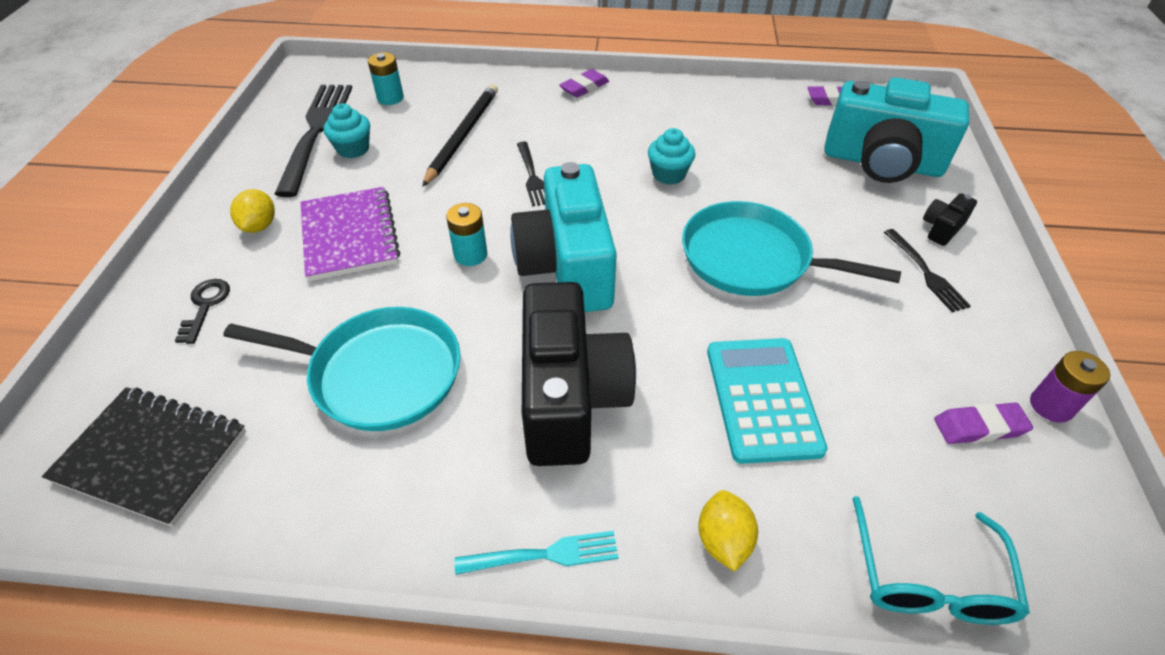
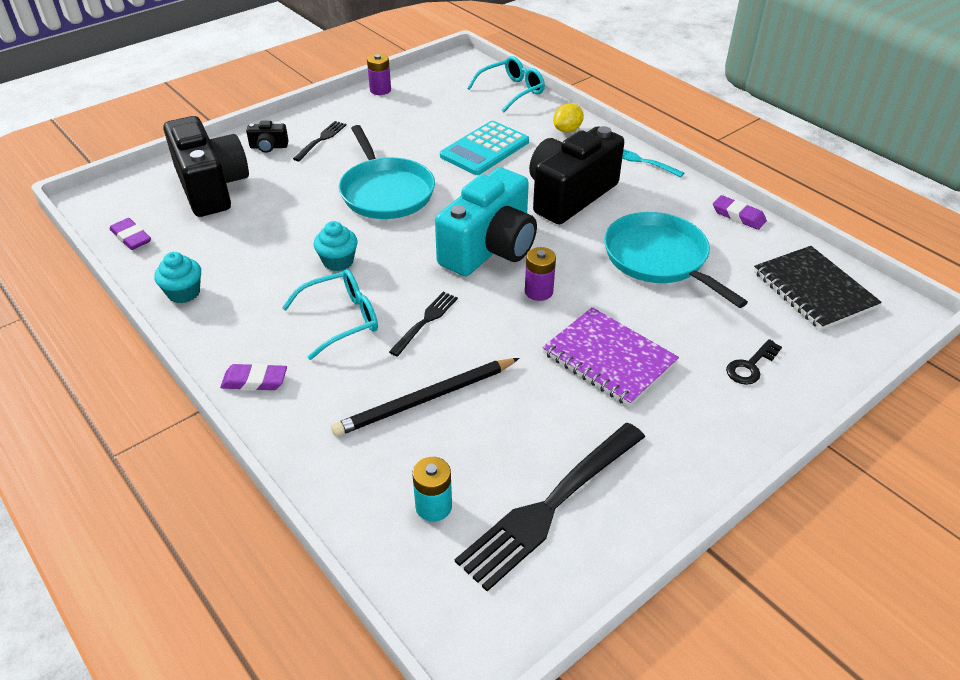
camera: 135 degrees left, 5 degrees down
yellow lemon [230,189,275,233] -> none
purple notebook [301,187,400,281] -> purple notebook turned 75 degrees counterclockwise [542,307,679,407]
turquoise cupcake [323,103,370,158] -> turquoise cupcake moved to [154,252,201,303]
turquoise battery [446,203,488,266] -> purple battery [525,247,556,301]
turquoise camera [824,77,969,183] -> black camera [164,116,249,217]
purple eraser [934,403,1033,444] -> purple eraser moved to [713,195,767,230]
none -> turquoise glasses [282,269,378,360]

